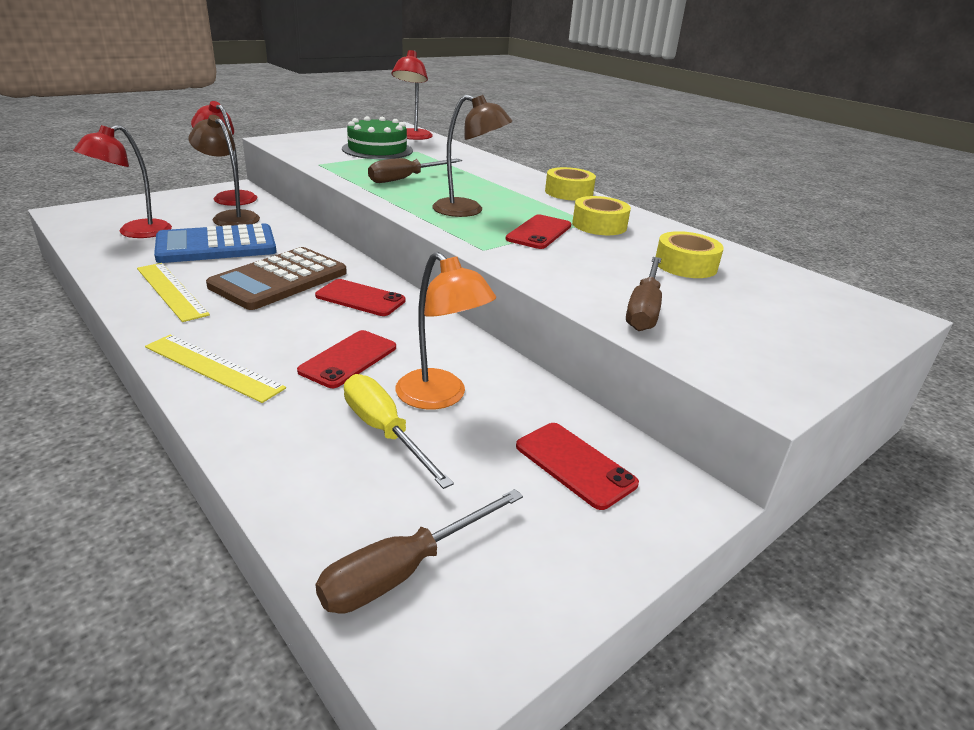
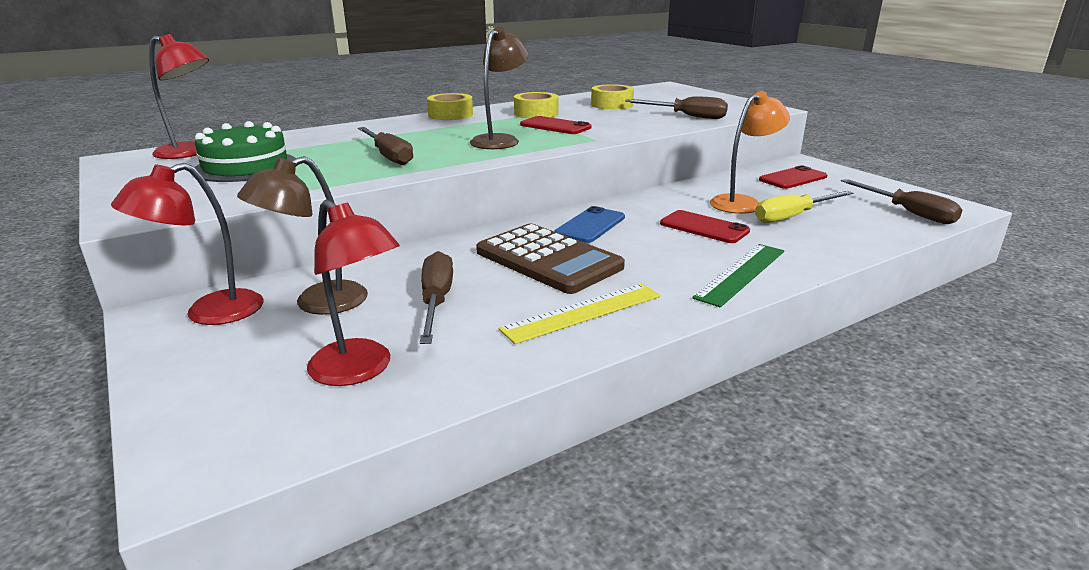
camera: 80 degrees left, 5 degrees down
yellow ruler [145,335,286,403] -> green ruler [692,244,784,307]
blue calculator [154,223,277,263] -> brown screwdriver [420,251,453,344]
red phone [315,279,406,316] -> blue phone [555,206,625,243]

